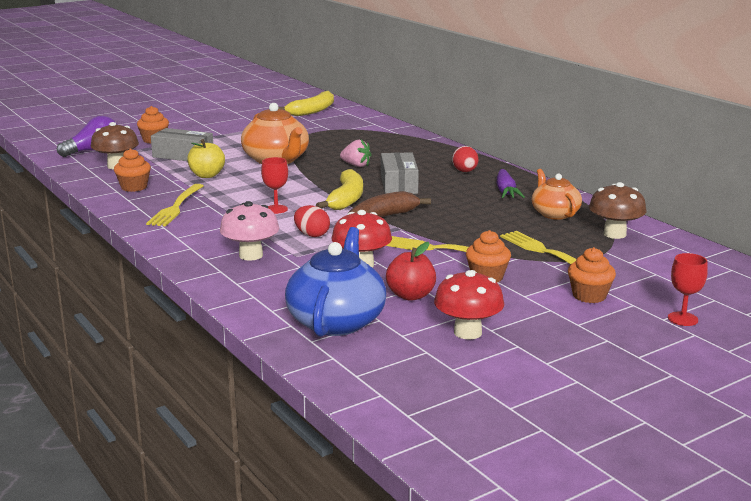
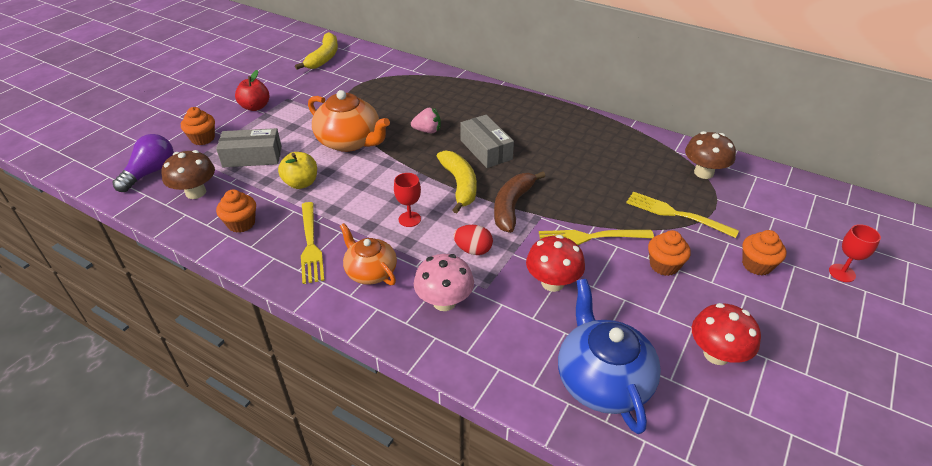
camera: 25 degrees left, 20 degrees up
red apple [386,242,436,301] -> red apple moved to [235,70,269,111]
red egg [452,146,479,172] -> none
purple carrot [497,169,525,198] -> none
orange teapot [532,169,582,220] -> orange teapot moved to [340,223,397,285]

